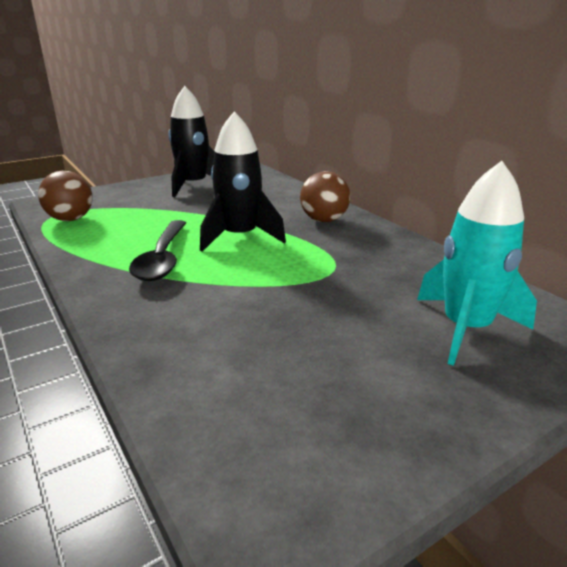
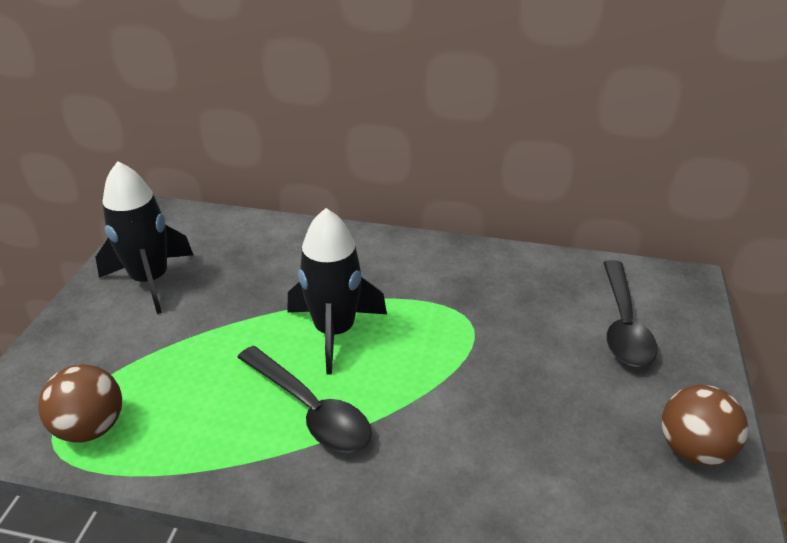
camera: 45 degrees left, 10 degrees up
brown ball [300,171,350,222] -> brown ball moved to [661,385,748,466]
turquoise rocket [417,161,537,366] -> black spoon [603,260,658,367]

